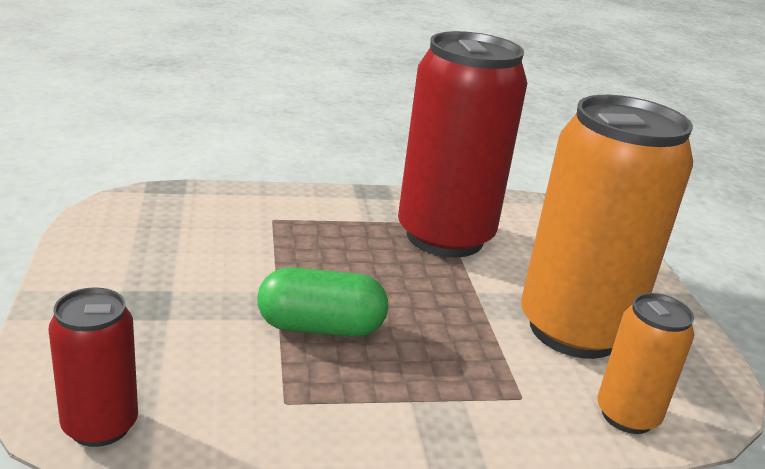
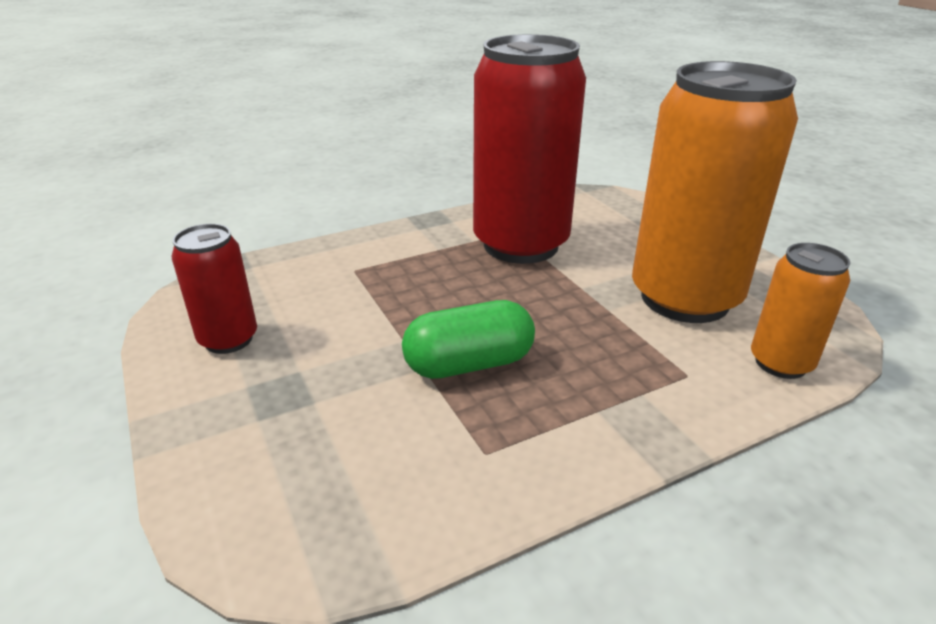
camera: 15 degrees left, 5 degrees up
red can [49,287,138,447] -> red can moved to [172,224,257,354]

